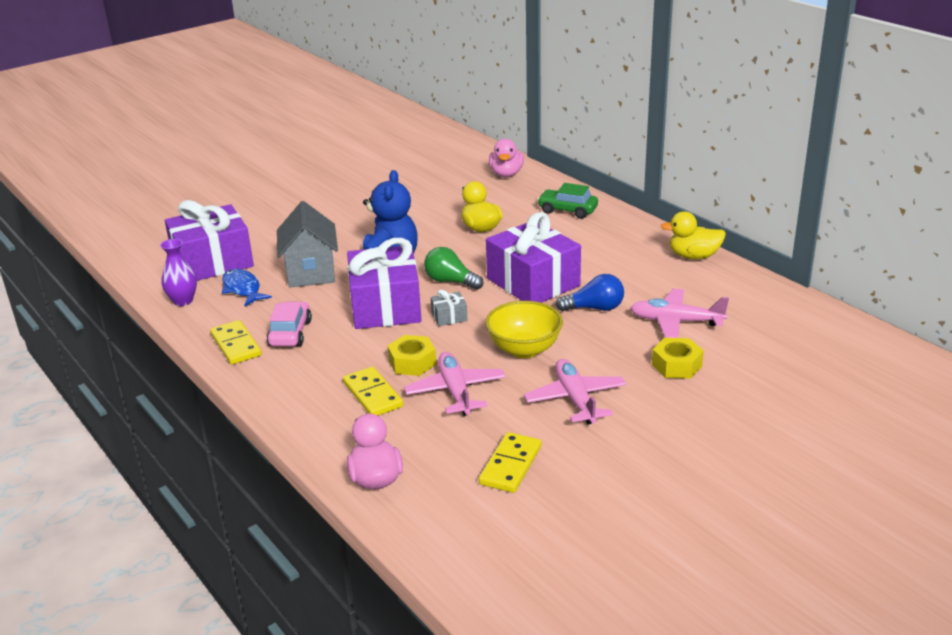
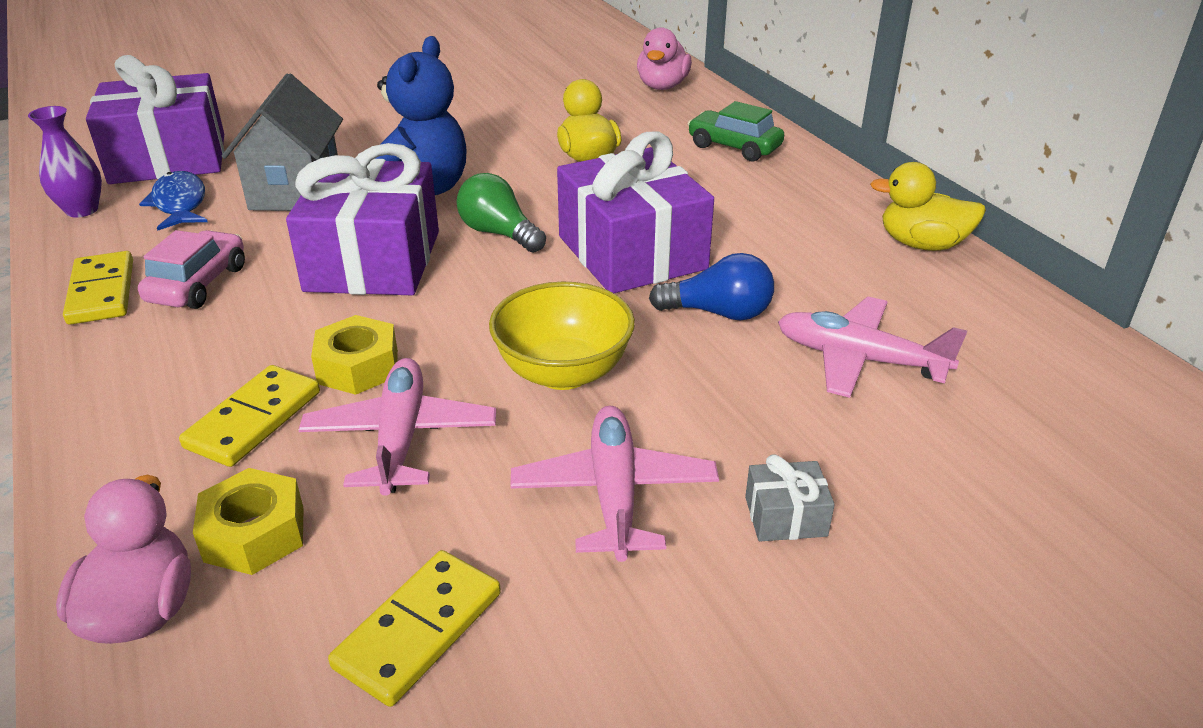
camera: 10 degrees right, 5 degrees up
yellow domino [343,367,403,415] -> yellow domino turned 45 degrees clockwise [179,365,320,467]
grey gift [431,290,468,326] -> grey gift moved to [745,454,835,541]
yellow nut [652,338,704,379] -> yellow nut moved to [193,468,303,575]

